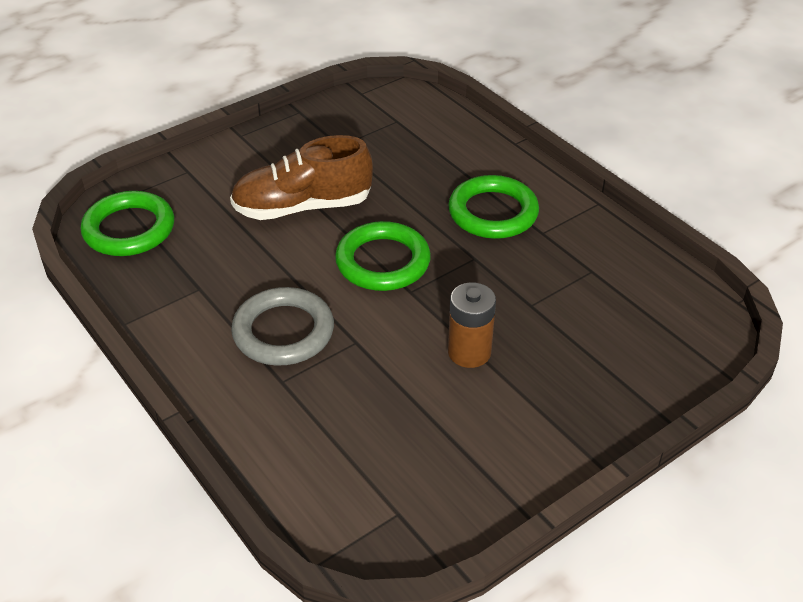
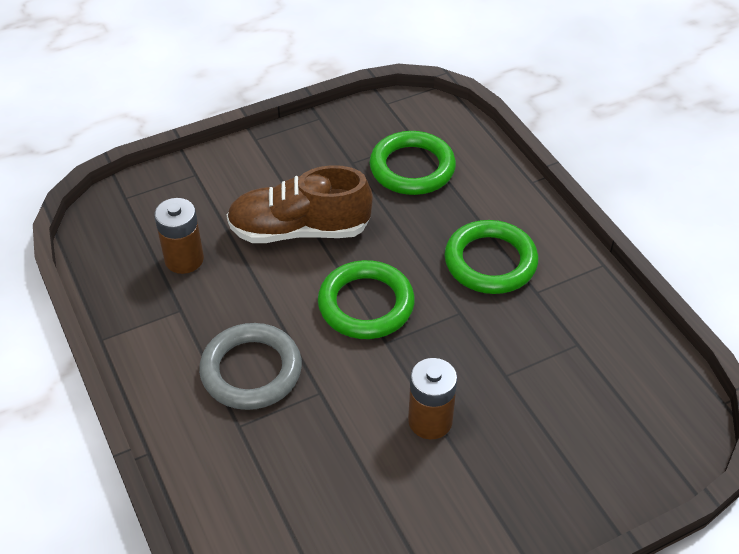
camera: 10 degrees right, 5 degrees up
green ring [81,191,174,256] -> green ring moved to [369,131,456,195]
none -> brown battery [154,198,204,274]

